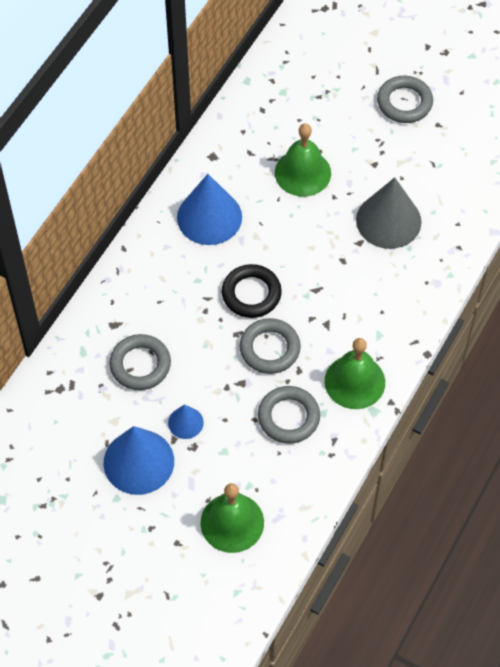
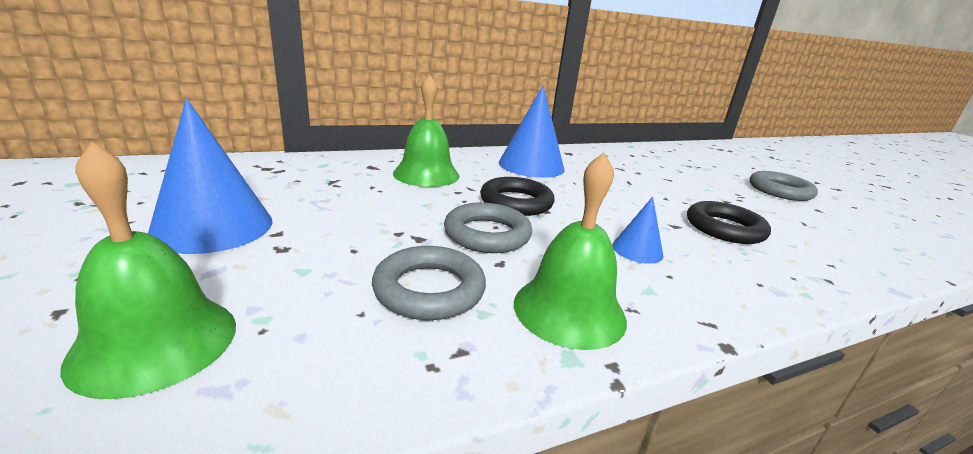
camera: 35 degrees right, 35 degrees down
grey ring [109,334,171,390] -> none
blue cone [168,404,204,439] -> blue cone moved to [612,197,664,264]
green bell [275,123,331,197] -> green bell moved to [393,75,459,187]
grey cone [356,178,422,249] -> black ring [687,201,771,244]

